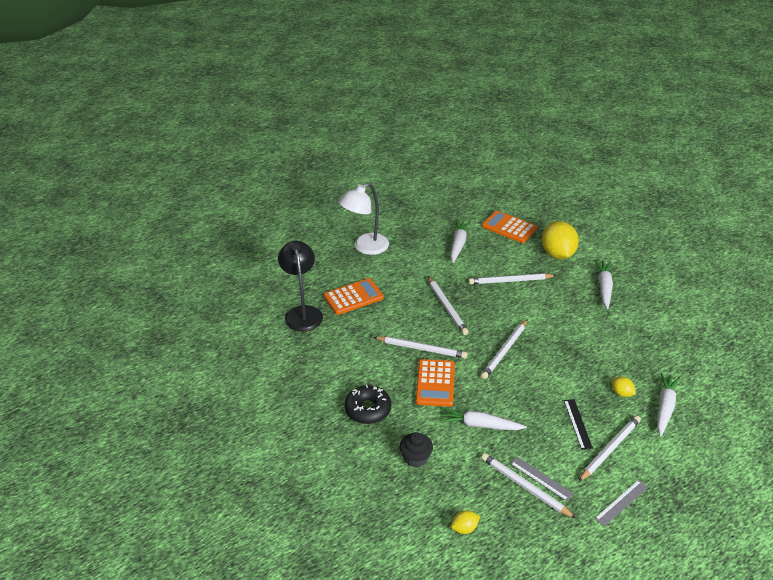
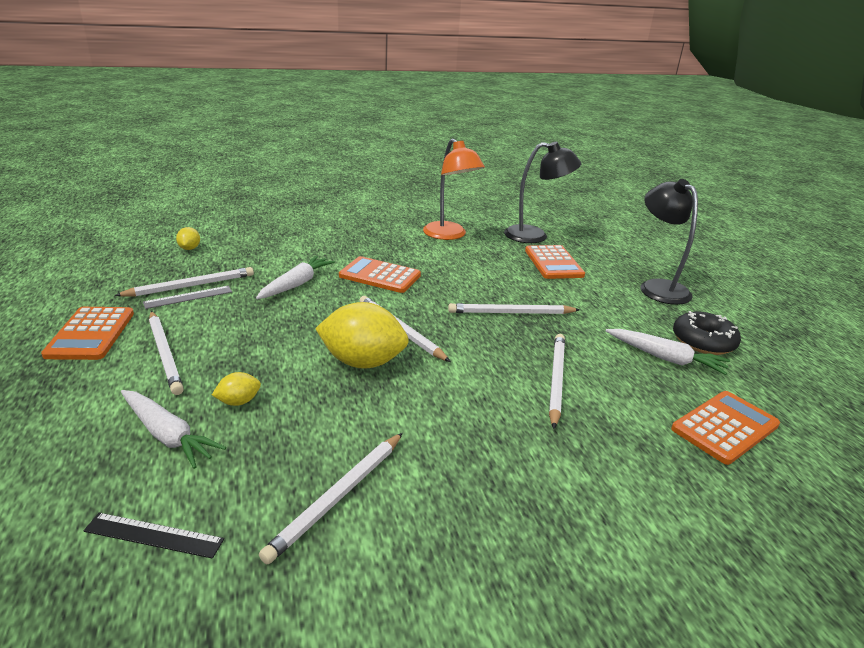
camera: 105 degrees right, 10 degrees down
white lamp [339,183,389,255] -> black lamp [640,179,698,305]
black donut [345,385,391,424] -> black donut moved to [673,311,741,355]
white pencil [374,336,467,358] -> white pencil moved to [259,433,403,564]
black cupcake [400,432,433,467] -> none
yellow lemon [542,221,579,259] -> yellow lemon moved to [315,302,409,369]
black ruler [564,399,593,450] -> black ruler moved to [84,513,224,559]
white carrot [595,260,613,309] -> none
grey ruler [595,480,648,527] -> orange calculator [41,307,134,360]
none -> orange lamp [423,138,485,240]

